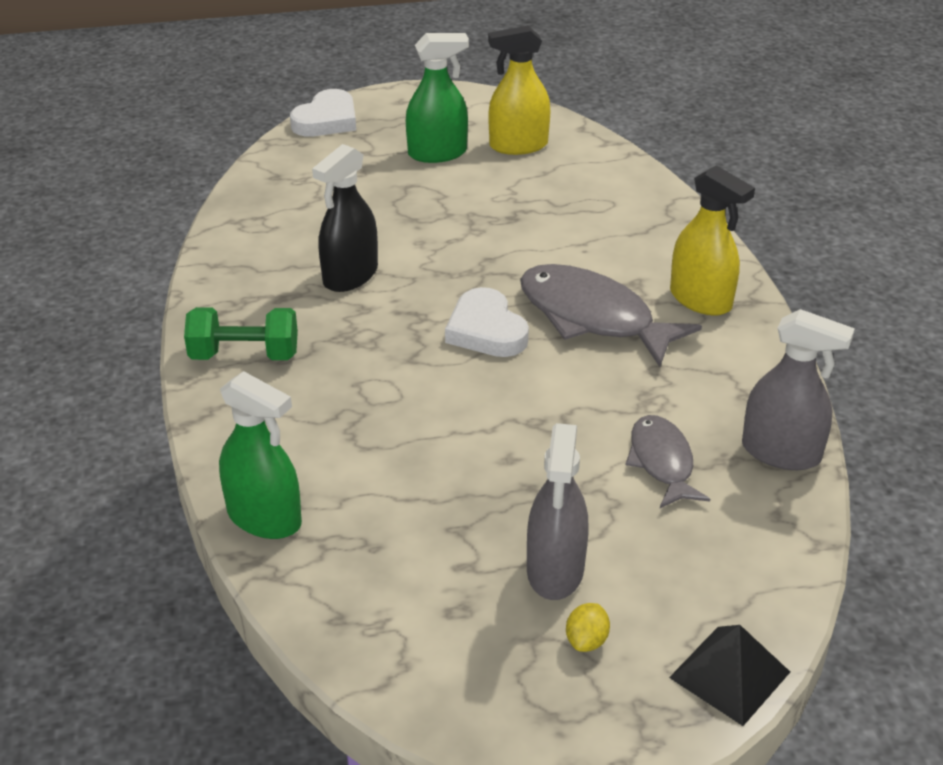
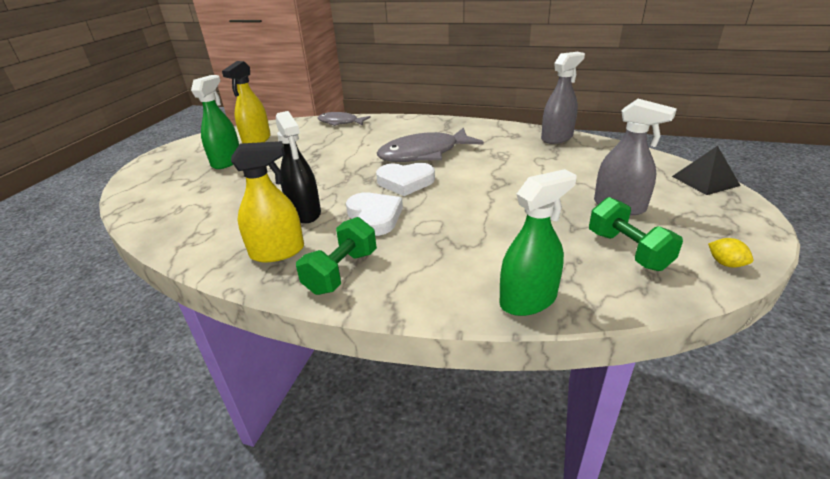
camera: 60 degrees left, 5 degrees down
white heart [290,89,356,137] -> white heart moved to [346,193,403,236]
yellow lemon [566,603,610,652] -> yellow lemon moved to [708,238,753,267]
grey fish [625,415,710,508] -> grey fish moved to [318,112,371,126]
yellow spray bottle [670,165,755,315] -> yellow spray bottle moved to [231,141,304,262]
none -> green dumbbell [589,197,683,271]

